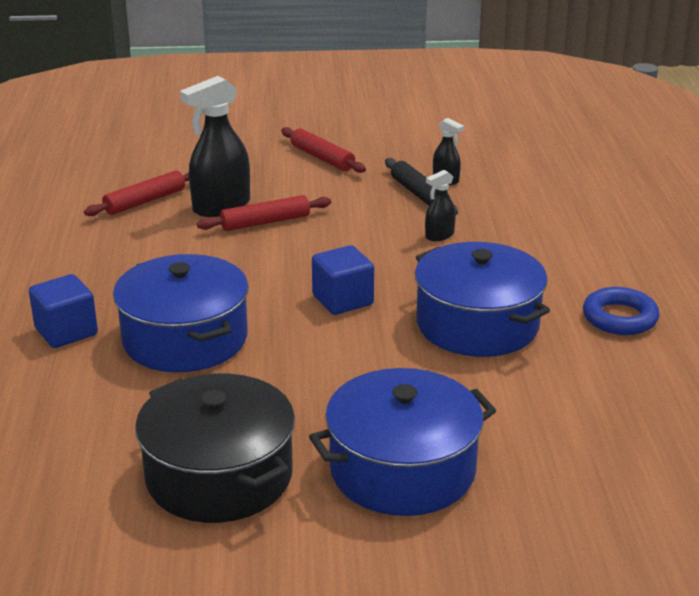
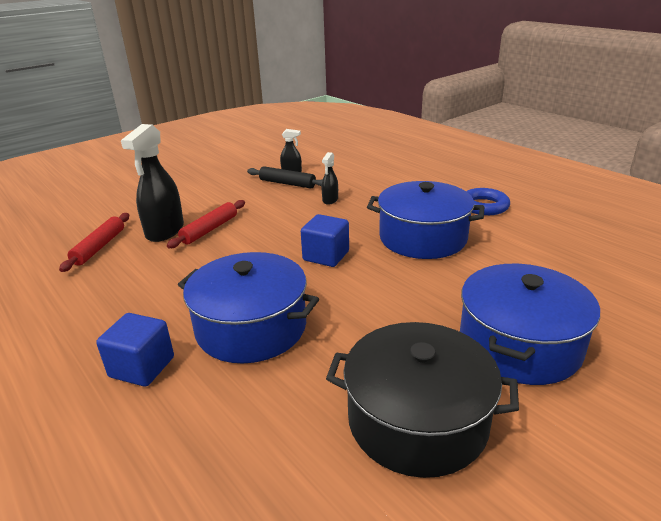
camera: 35 degrees left, 0 degrees up
red rolling pin [281,127,366,173] -> none

